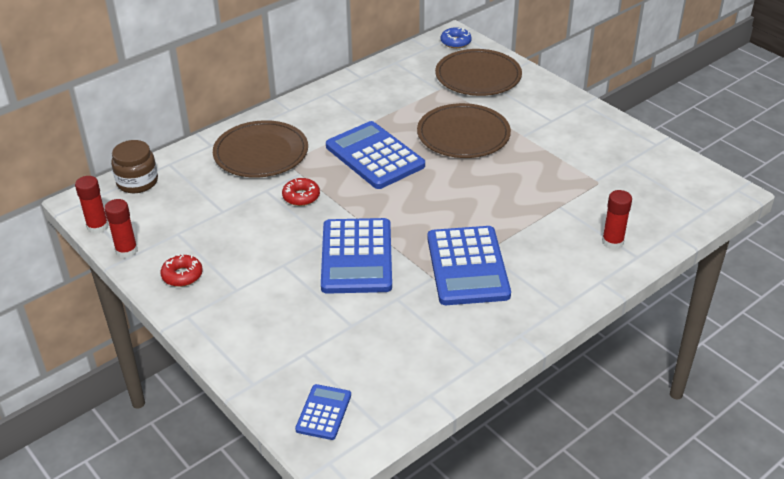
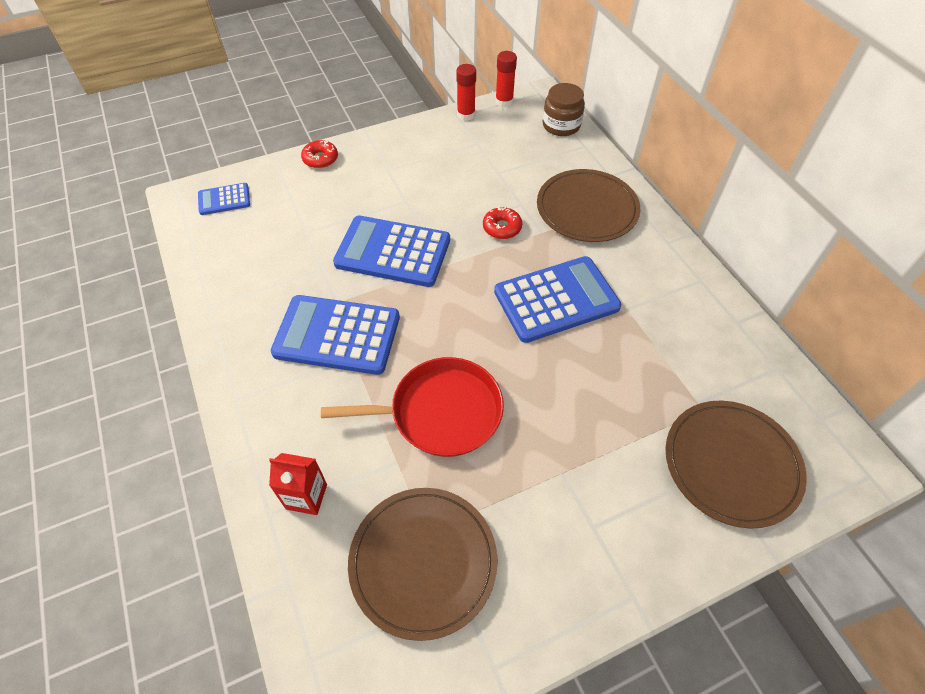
camera: 105 degrees right, 15 degrees up
red donut [161,254,203,287] -> red donut moved to [301,140,338,168]
blue calculator [295,384,351,440] -> blue calculator turned 135 degrees clockwise [198,183,250,215]
brown plate [417,103,511,158] -> brown plate moved to [348,488,498,641]
blue donut [441,27,472,48] -> none
red glue stick [602,190,632,249] -> red carton [269,453,327,515]
none -> red pan [321,357,504,457]

